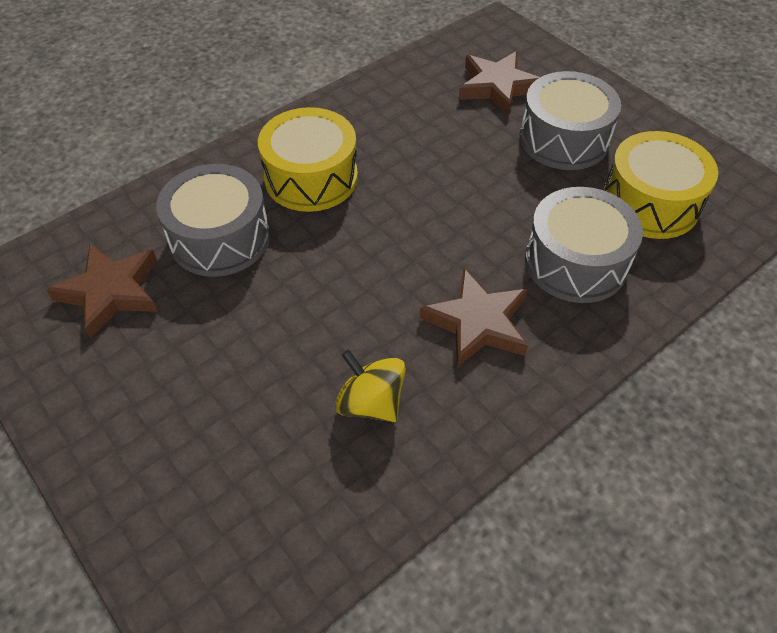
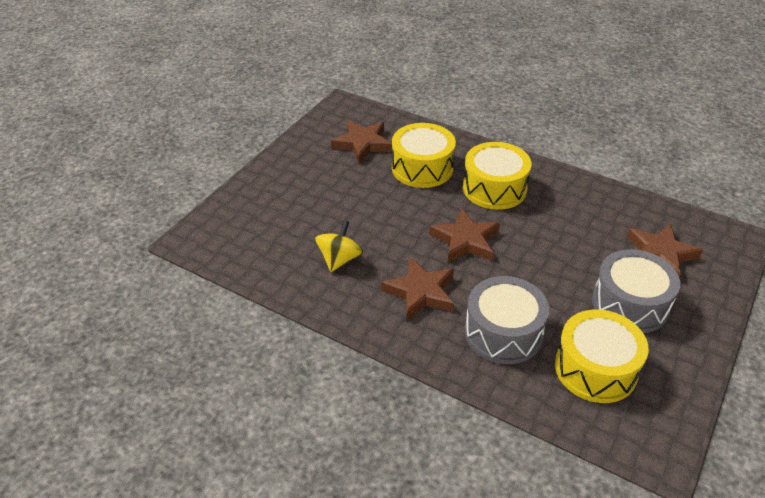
camera: 70 degrees right, 10 degrees down
grey drum [156,164,270,277] -> yellow drum [392,123,456,188]
none -> brown star [429,208,500,262]

